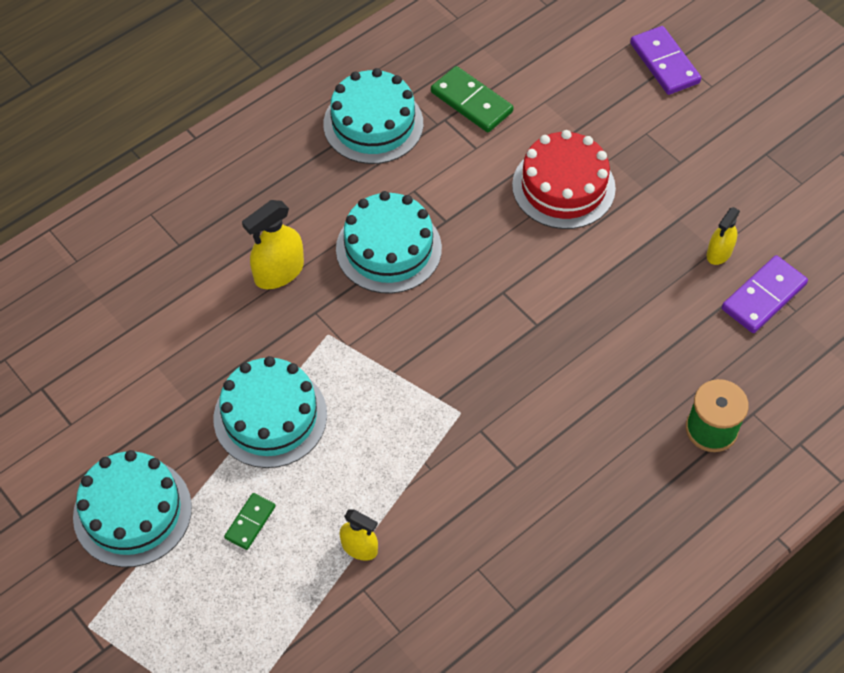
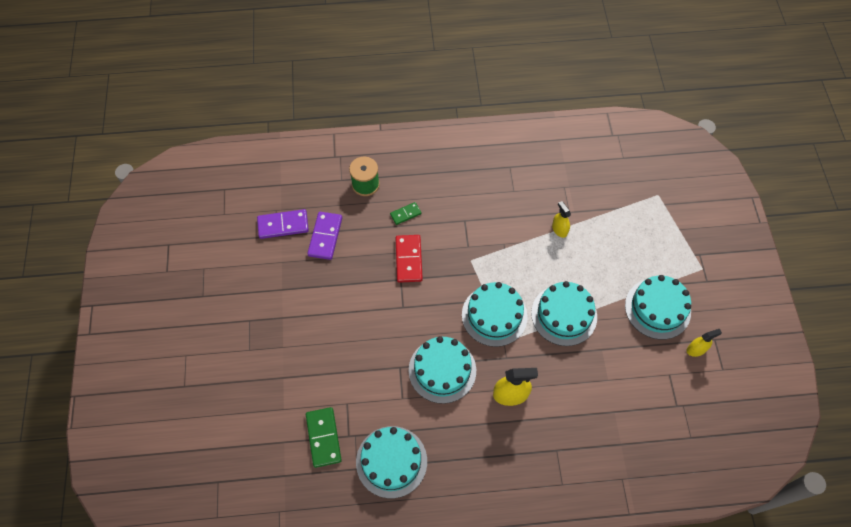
camera: 145 degrees left, 5 degrees up
green domino [224,493,276,550] -> green domino moved to [390,202,422,225]
red cake [512,130,616,229] -> none
purple domino [630,26,701,95] -> purple domino moved to [307,212,342,260]
yellow spray bottle [707,207,740,265] -> yellow spray bottle moved to [687,329,722,357]
none -> red domino [396,235,423,283]
none -> turquoise cake [462,282,528,347]

